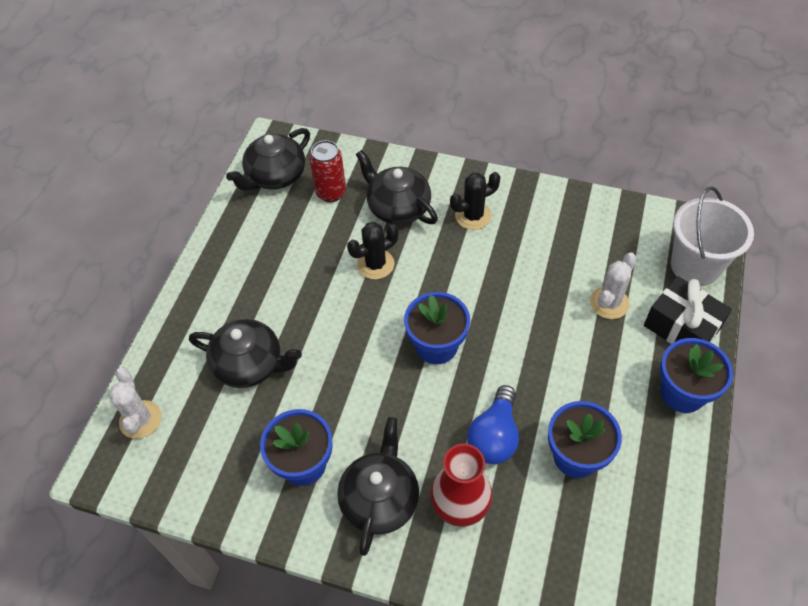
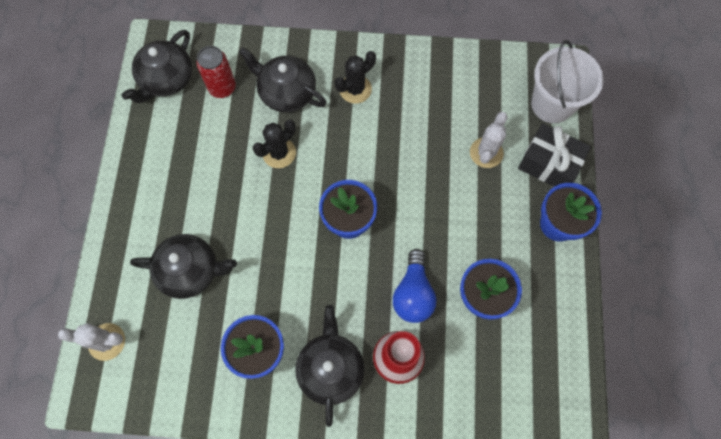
camera: 15 degrees left, 15 degrees up
white cactus [109,367,161,439] -> white cactus turned 60 degrees counterclockwise [58,323,125,361]

